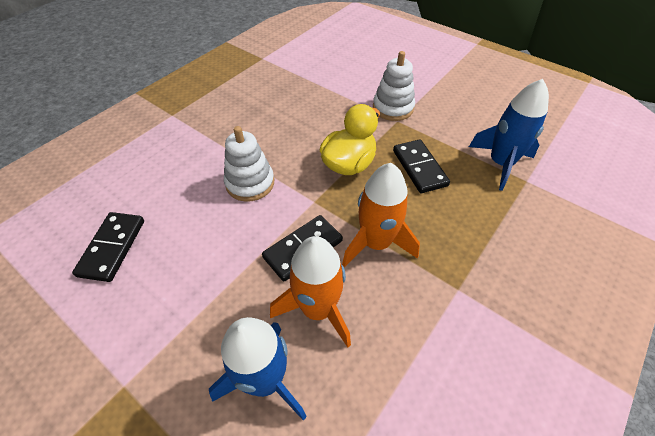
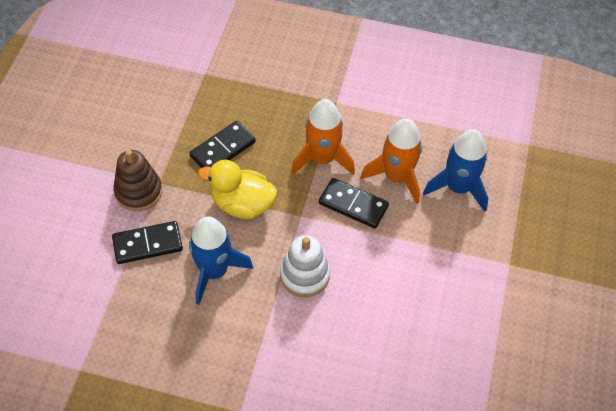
camera: 115 degrees left, 5 degrees up
black domino [72,212,144,282] -> black domino moved to [112,221,183,264]
white stacking toy [373,51,415,121] -> brown stacking toy [113,150,162,211]
blue rocket [469,79,549,191] -> blue rocket moved to [189,217,253,305]

